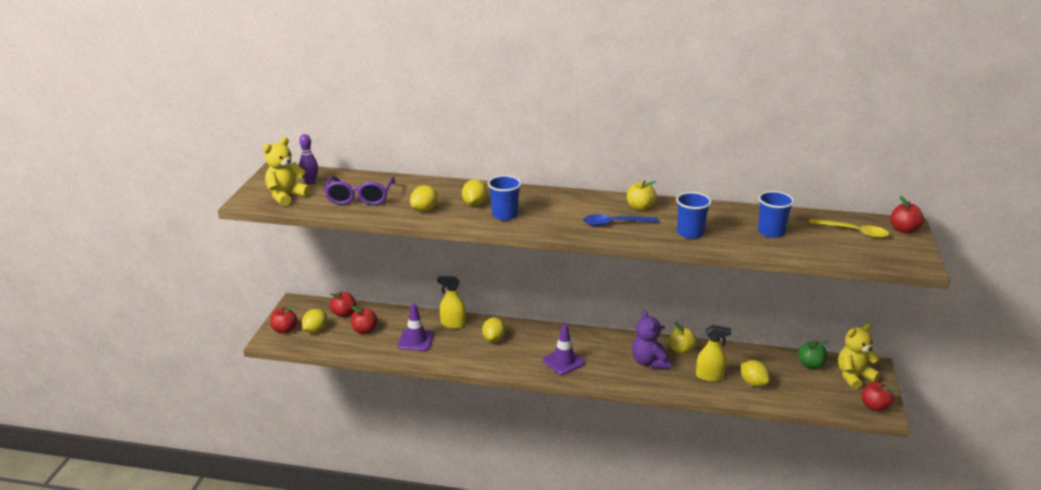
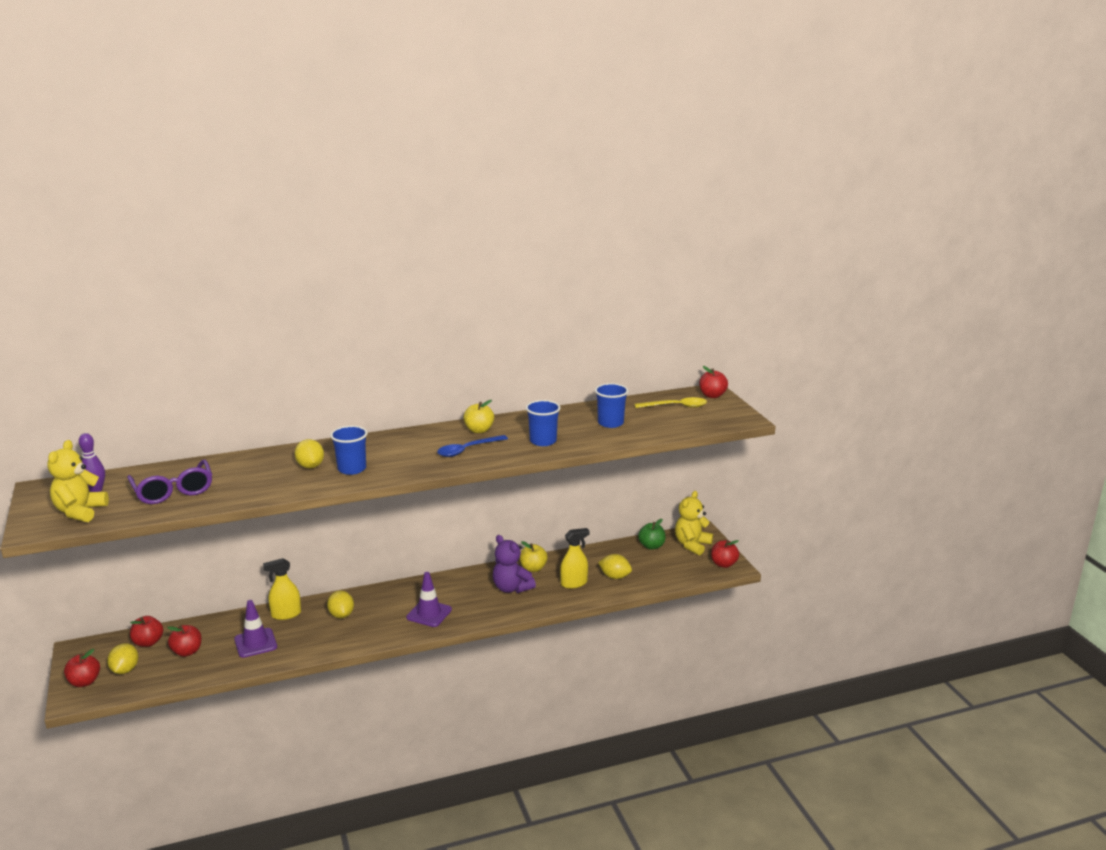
camera: 30 degrees left, 5 degrees down
yellow lemon [410,185,438,212] -> none

